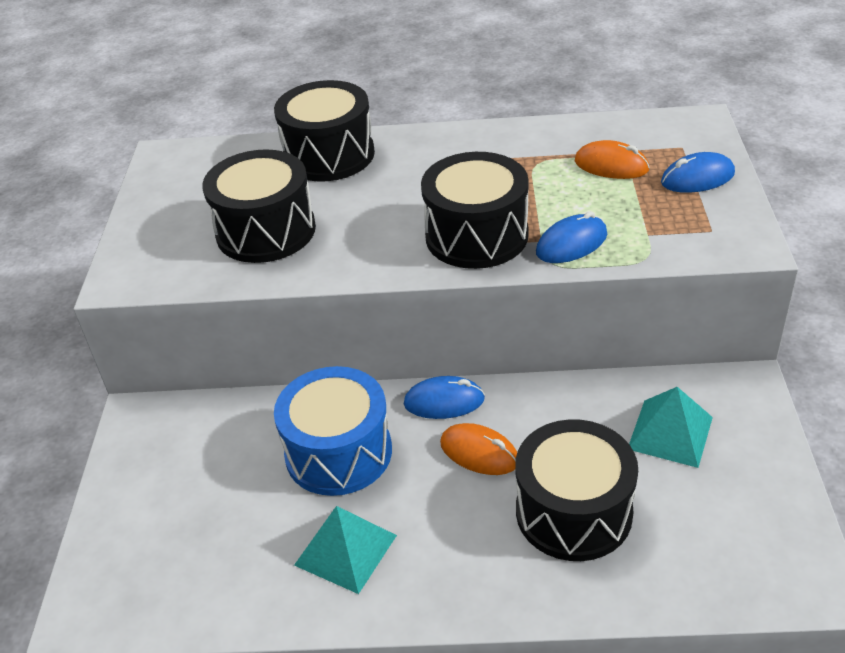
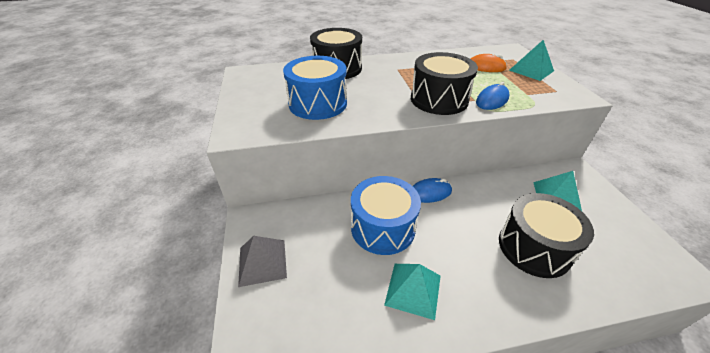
camera: 15 degrees left, 0 degrees up
black drum [202,149,316,263] -> blue drum [283,56,347,120]
orange mouse [440,423,517,475] -> none
blue mouse [661,152,735,193] -> turquoise pyramid [509,40,554,81]
none -> grey pyramid [238,236,287,287]

